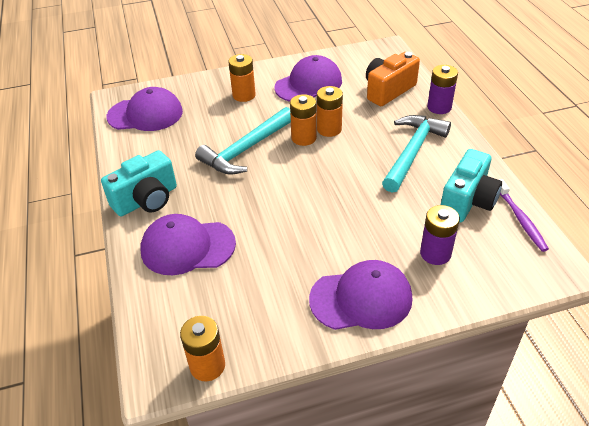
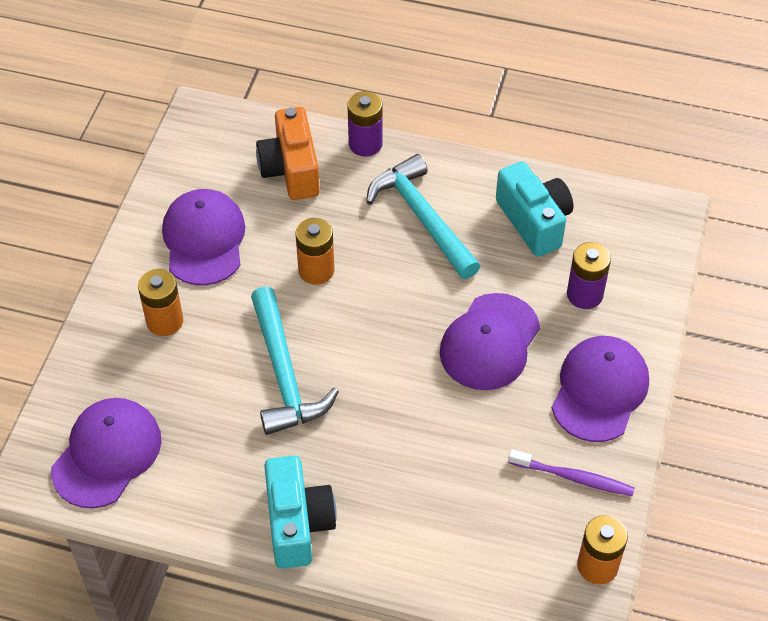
camera: 60 degrees left, 10 degrees up
purple cap [141,214,236,275] -> purple cap moved to [439,293,540,390]
orange battery [290,94,317,146] -> none
purple toothbrush [499,179,549,252] -> purple toothbrush moved to [508,449,635,496]

